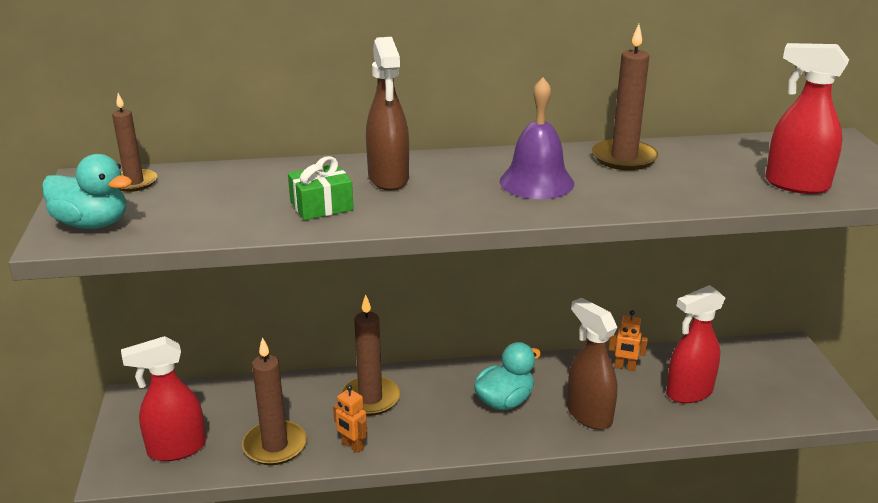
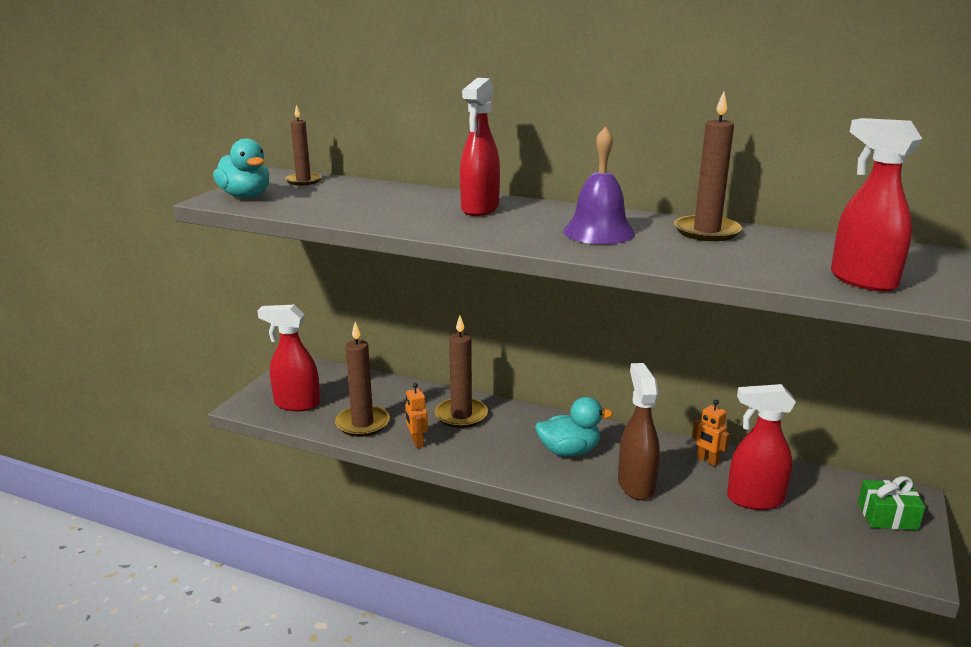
camera: 30 degrees right, 5 degrees down
green gift [288,156,354,220] -> green gift moved to [858,476,925,530]
brown spray bottle [366,37,409,191] -> red spray bottle [460,78,500,216]

